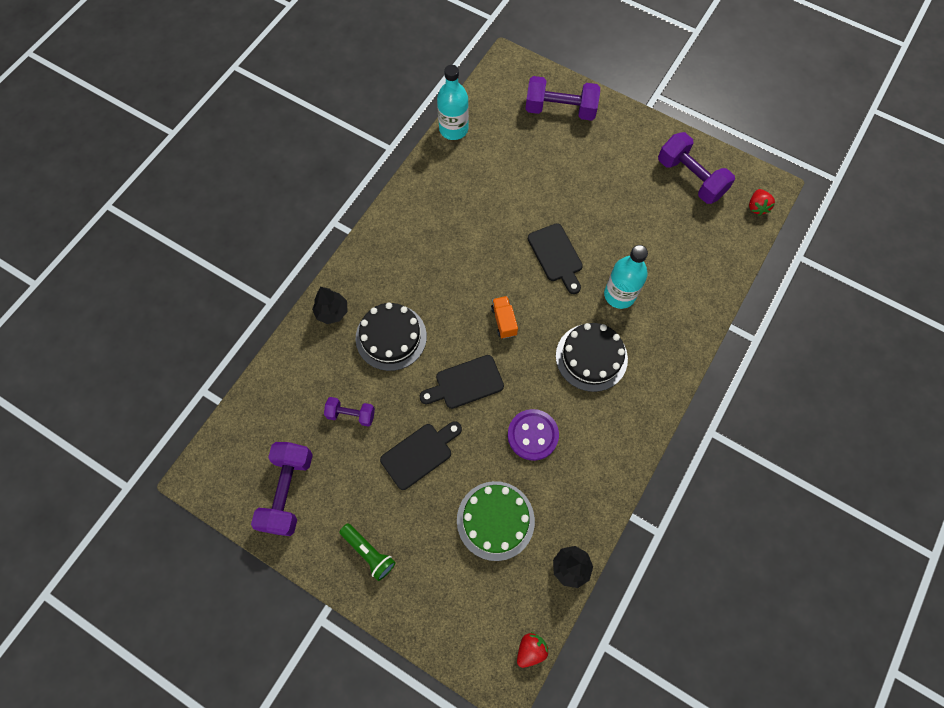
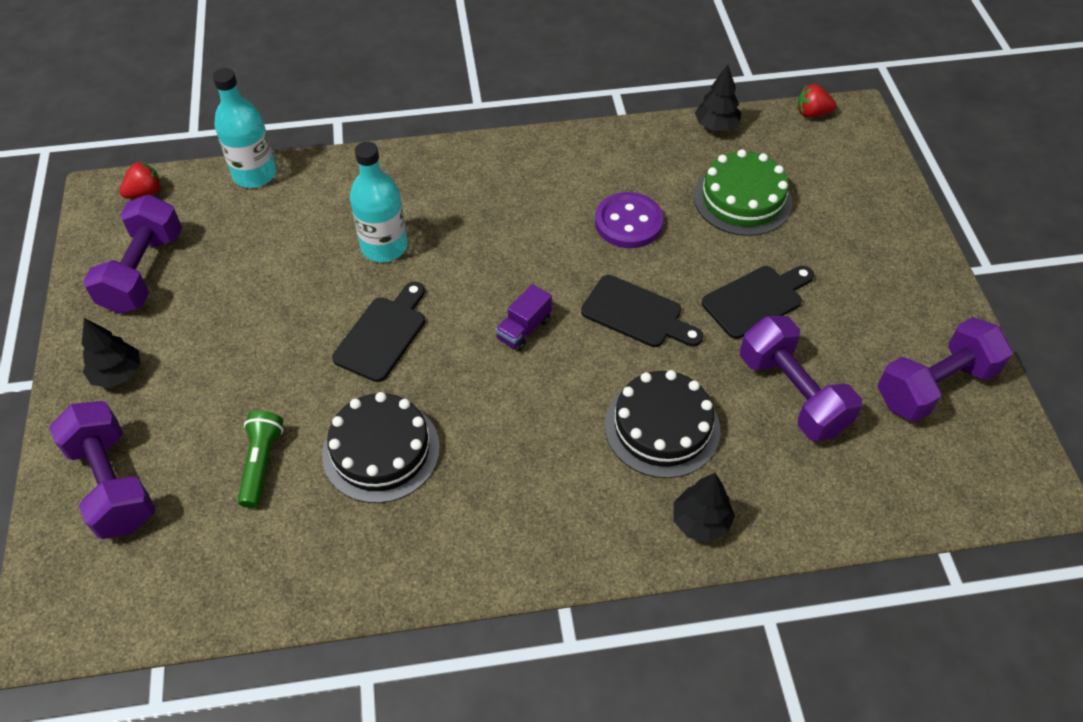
camera: 130 degrees left, 15 degrees down
purple dumbbell [324,397,375,427] -> purple dumbbell [740,316,862,441], size x1.77
green flashlight [339,523,396,581] -> green flashlight moved to [238,411,284,508]
black cutting board [380,421,462,490] -> black cutting board turned 135 degrees clockwise [702,266,814,339]
turquoise bottle [437,65,469,140] -> turquoise bottle moved to [212,68,277,188]
orange truck [491,296,518,339] -> purple truck [495,284,552,351]
black cake [556,323,628,392] -> black cake moved to [322,392,440,503]
none -> black tree [82,318,141,388]

